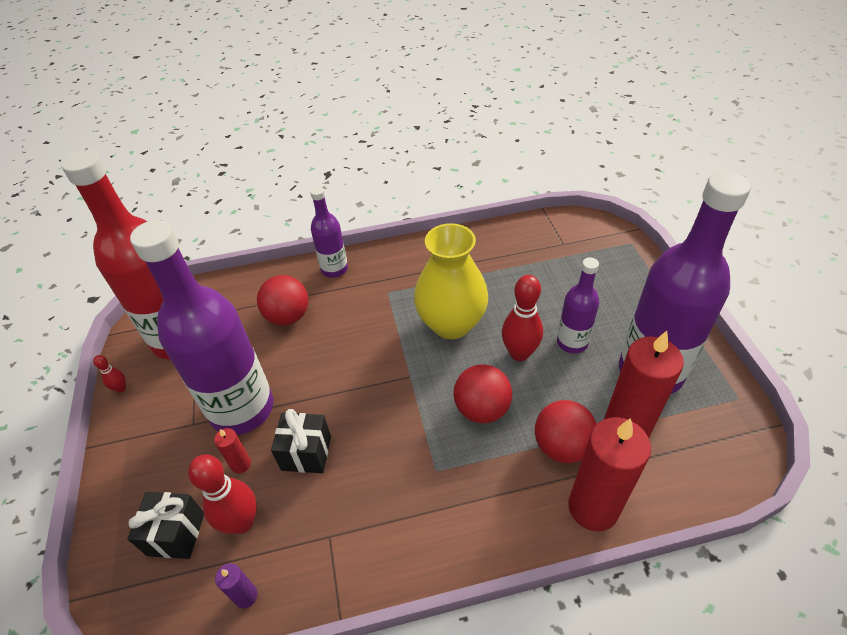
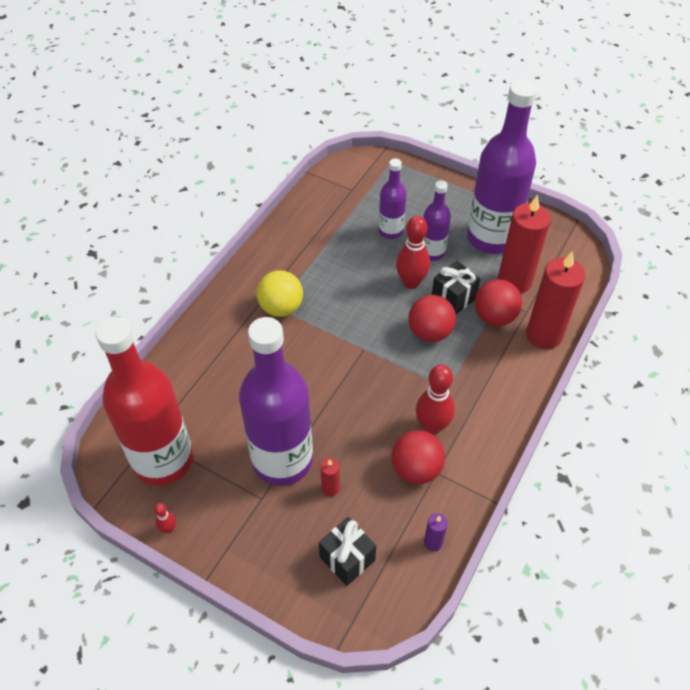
camera: 50 degrees left, 5 degrees up
red bowling pin [188,454,257,534] -> red bowling pin moved to [416,365,455,434]
red ball [257,275,309,325] -> red ball moved to [391,430,445,484]
black gift [271,409,331,473] -> black gift moved to [432,261,480,314]
purple bottle [310,186,348,278] -> purple bottle moved to [379,158,407,239]
yellow vase [414,223,488,339] -> none
none -> yellow ball [257,270,303,317]

